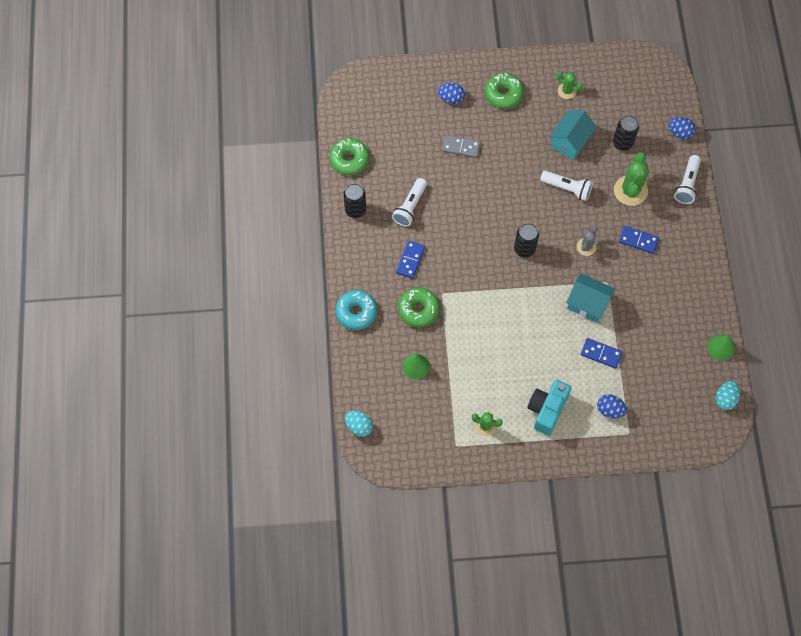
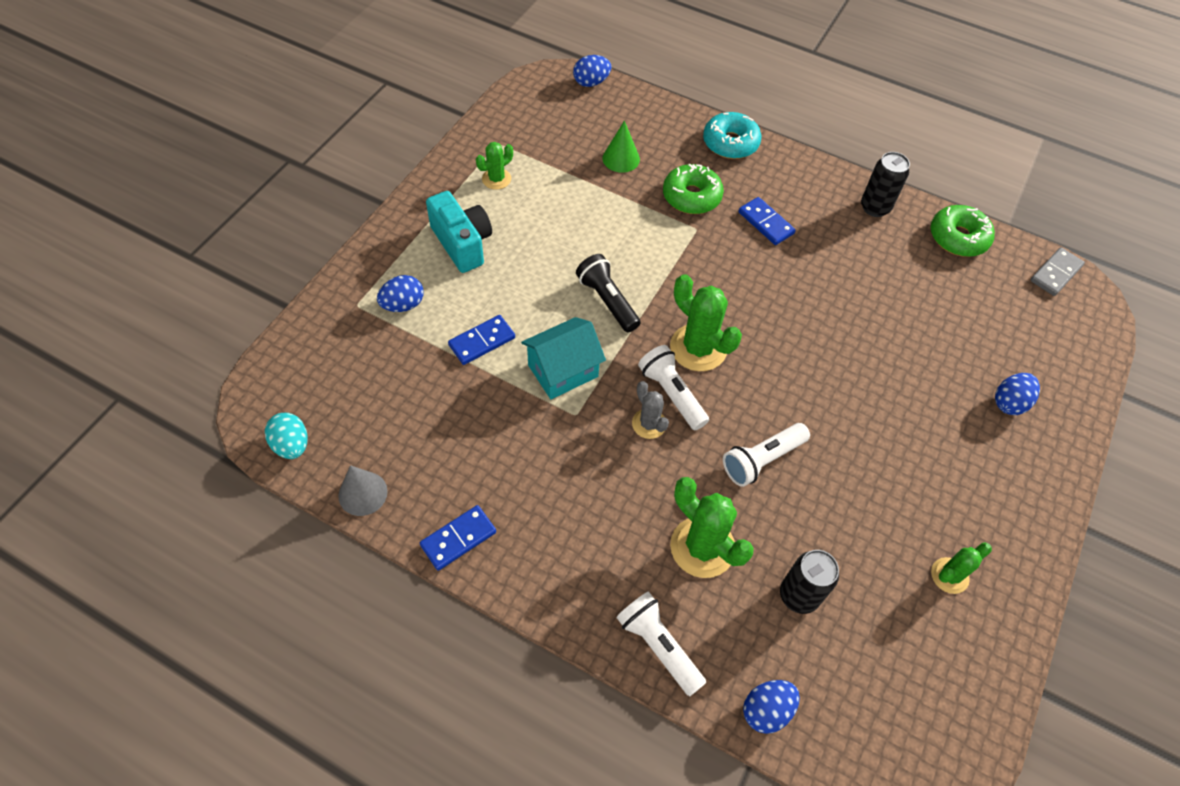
camera: 120 degrees right, 10 degrees down
turquoise egg [345,411,373,437] -> blue egg [573,55,612,87]
white flashlight [392,178,427,227] -> white flashlight moved to [638,345,709,430]
grey domino [442,135,481,158] -> grey domino moved to [1030,247,1085,296]
green donut [485,73,524,109] -> none
black can [514,223,539,258] -> green cactus [670,274,742,371]
turquoise house [549,110,597,160] -> none
blue domino [619,226,659,254] -> blue domino moved to [420,505,496,571]
green cone [707,335,735,361] -> grey cone [338,465,388,516]
none -> black flashlight [576,254,641,332]

